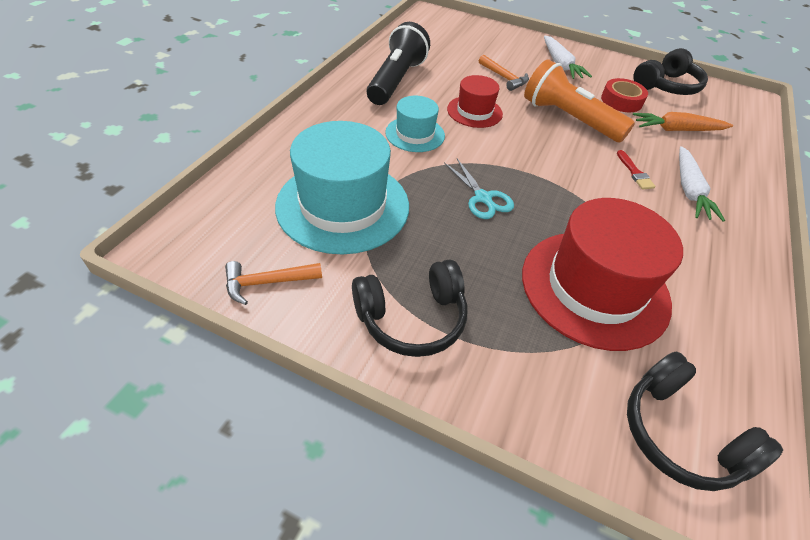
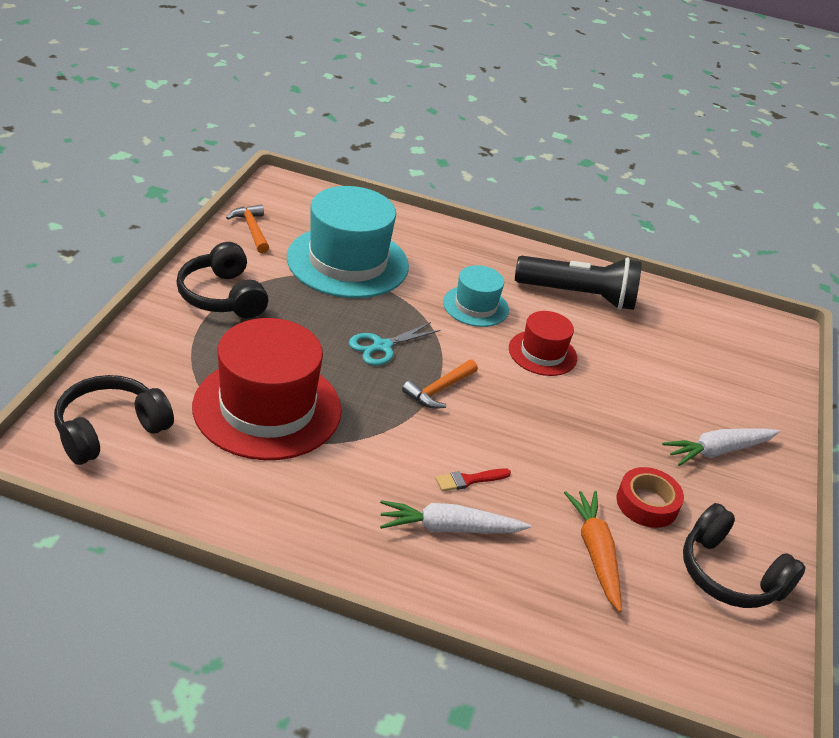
camera: 80 degrees right, 10 degrees down
orange hammer [479,55,529,91] -> orange hammer moved to [402,360,478,409]
orange flashlight [524,59,635,143] -> none

